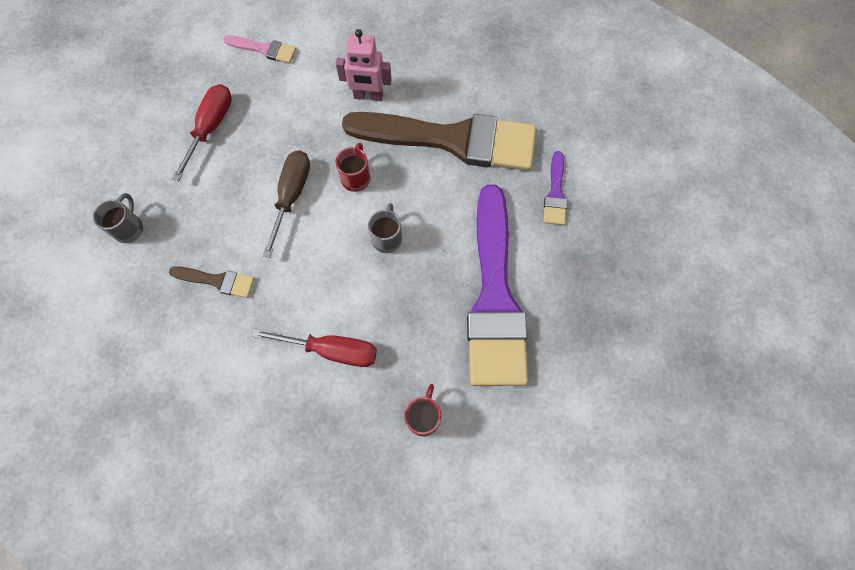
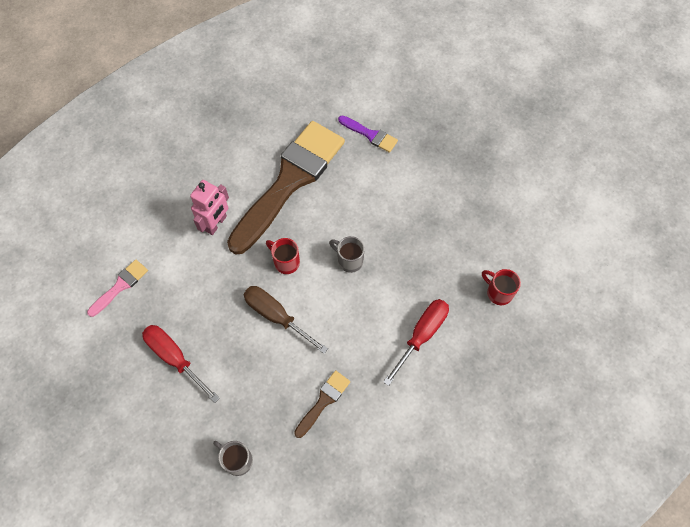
camera: 65 degrees left, 5 degrees down
purple brush [467,184,528,386] -> none

